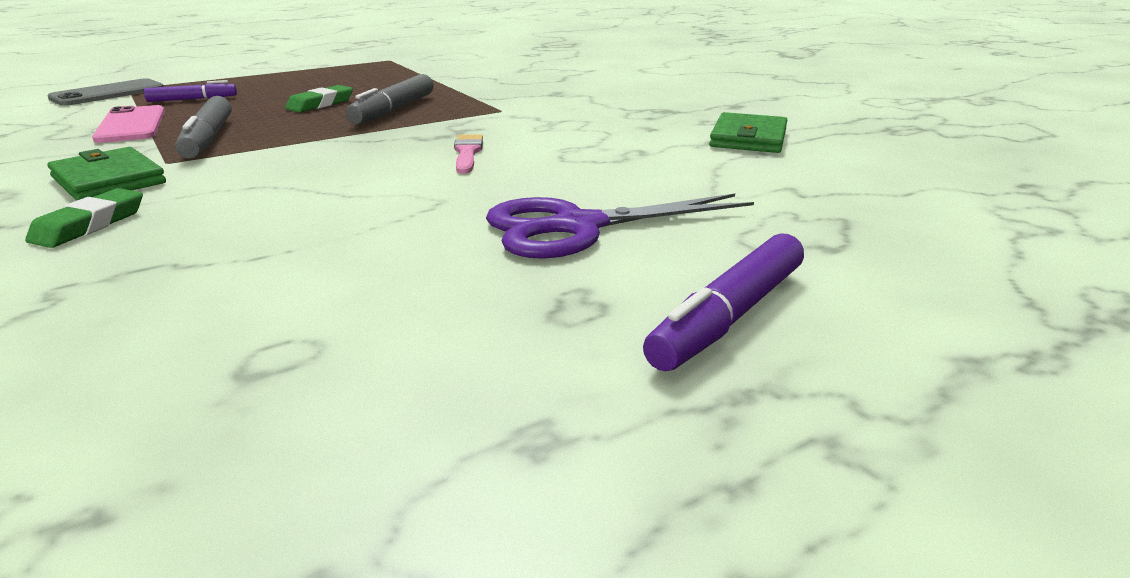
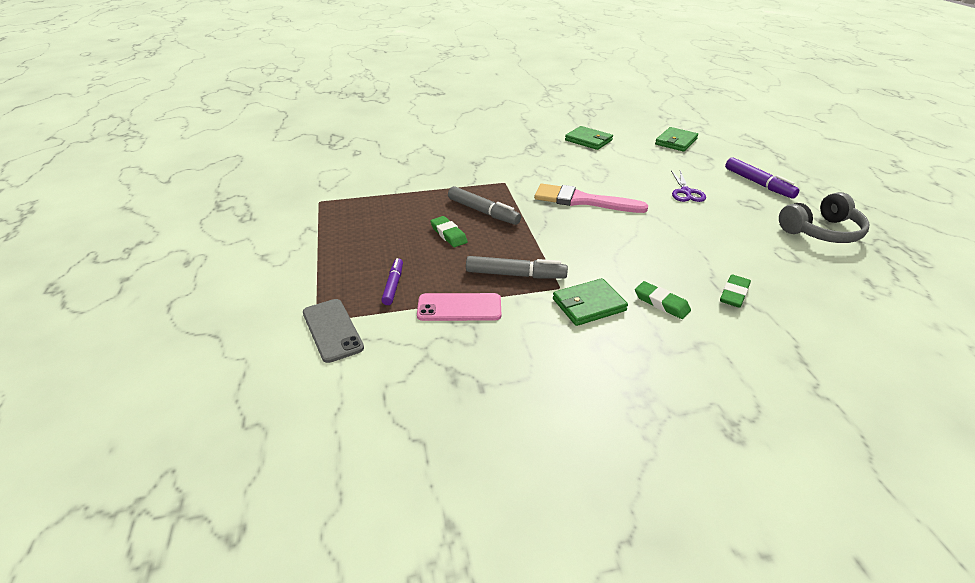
camera: 70 degrees left, 10 degrees up
pink brush [454,134,483,174] -> pink brush [534,184,648,213], size x2.00
purple scissors [486,194,754,259] -> purple scissors [671,170,706,202], size x0.64
none -> green wallet [655,127,698,152]
none -> green eraser [720,275,751,308]
none -> grey headphones [779,192,870,243]

